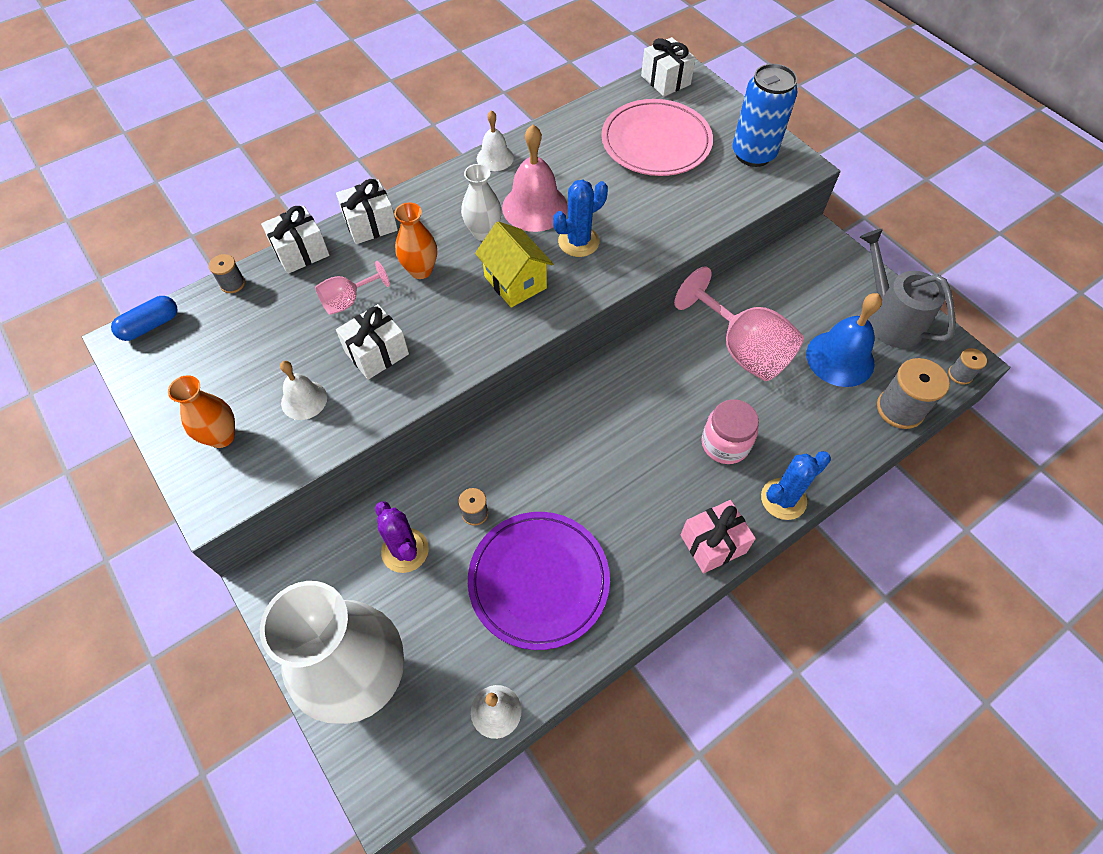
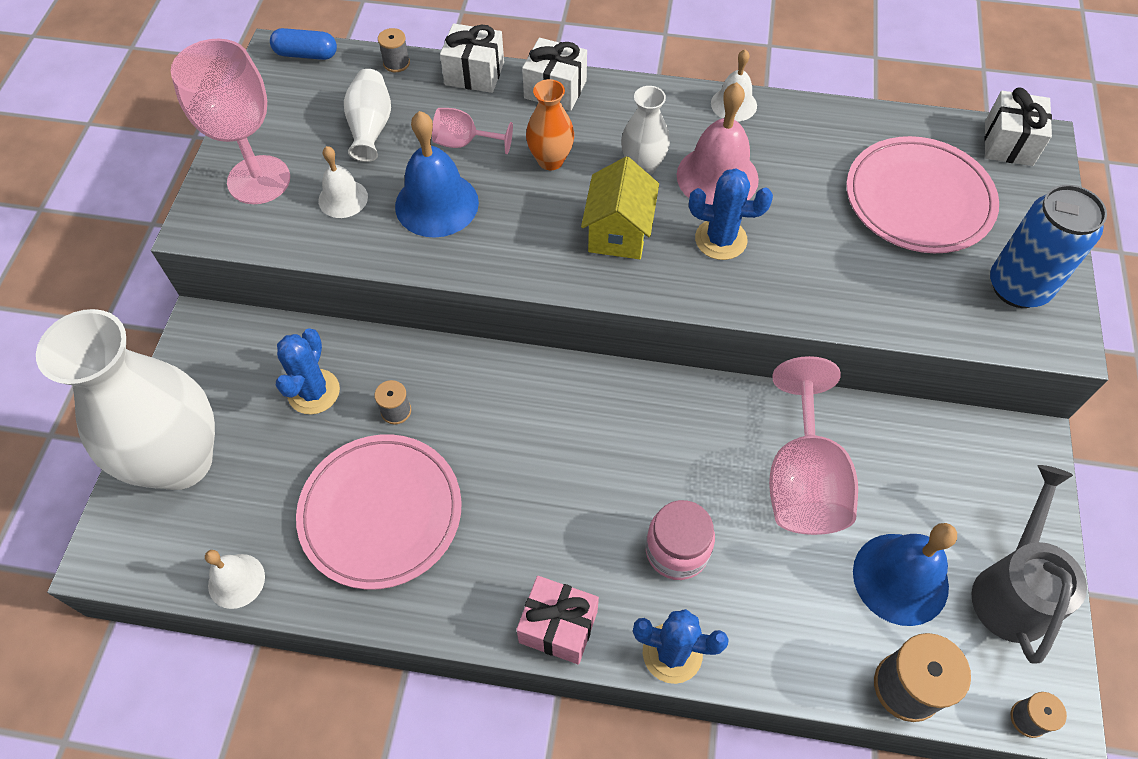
camera: 45 degrees right, 0 degrees up
orange vase [168,375,235,448] -> pink goblet [171,39,290,204]
white gift [336,304,409,380] -> blue bell [395,111,479,238]
purple cactus [375,501,429,573] -> blue cactus [276,328,340,415]
purple plate [468,512,610,650] -> pink plate [296,434,462,590]
none -> white vase [344,69,391,162]

